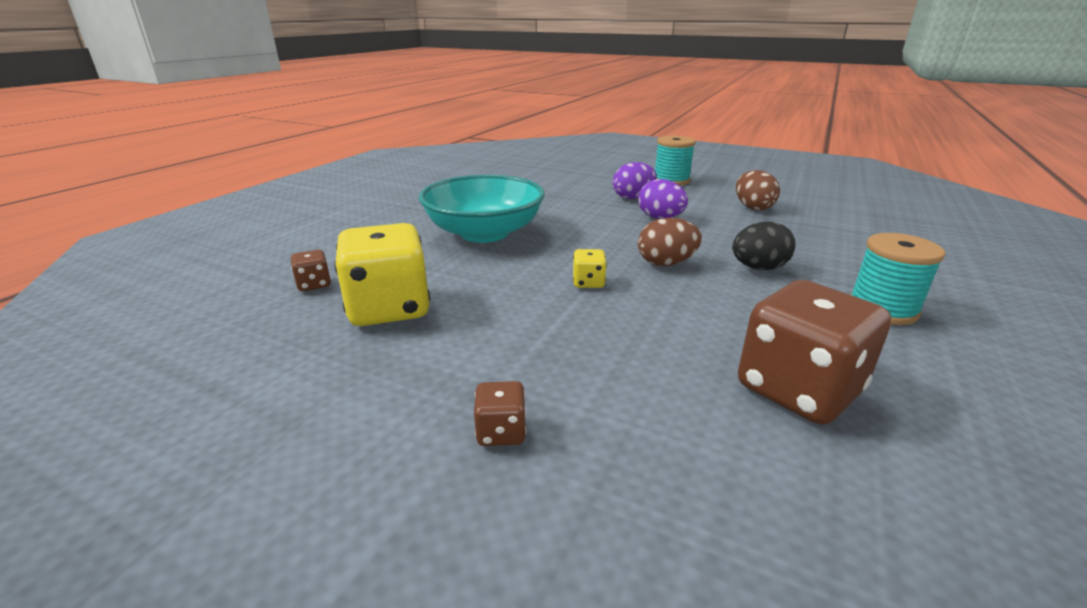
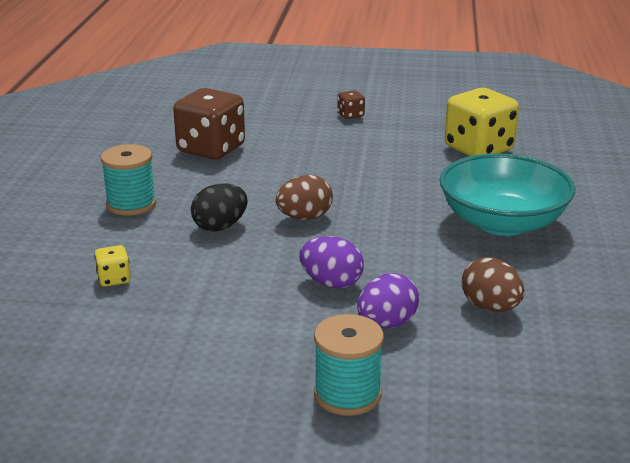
camera: 160 degrees right, 0 degrees up
brown dice [291,250,331,291] -> none
yellow dice [573,249,607,288] -> yellow dice moved to [94,245,131,287]
brown egg [736,170,780,210] -> brown egg moved to [462,257,524,312]

